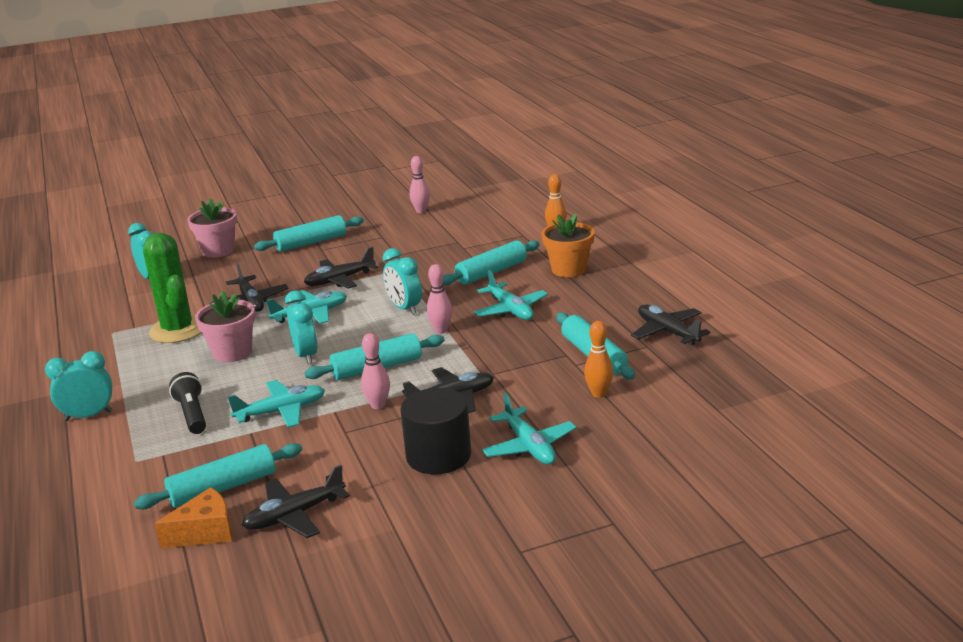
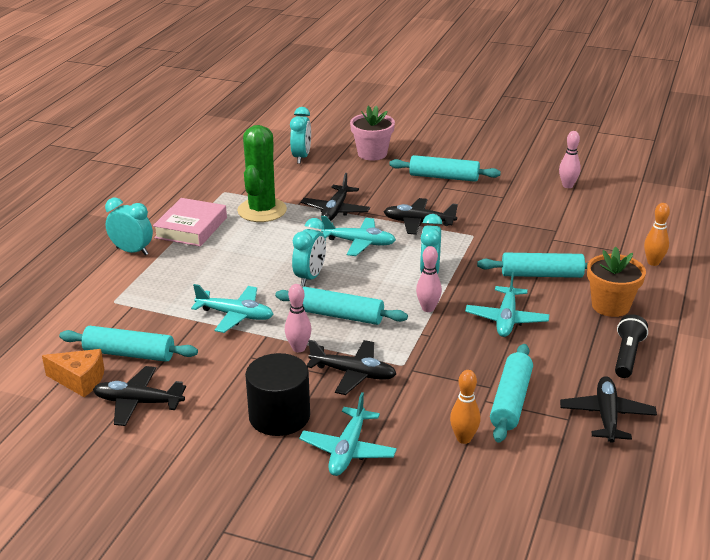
camera: 40 degrees right, 5 degrees up
black flashlight [169,372,206,434] -> black flashlight moved to [615,314,648,378]
pink flower pot [195,291,255,362] -> none
none -> pink book [153,198,227,247]

